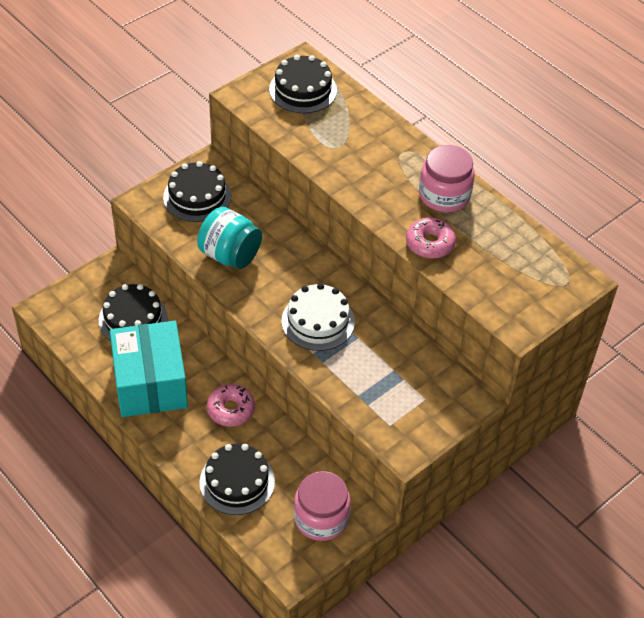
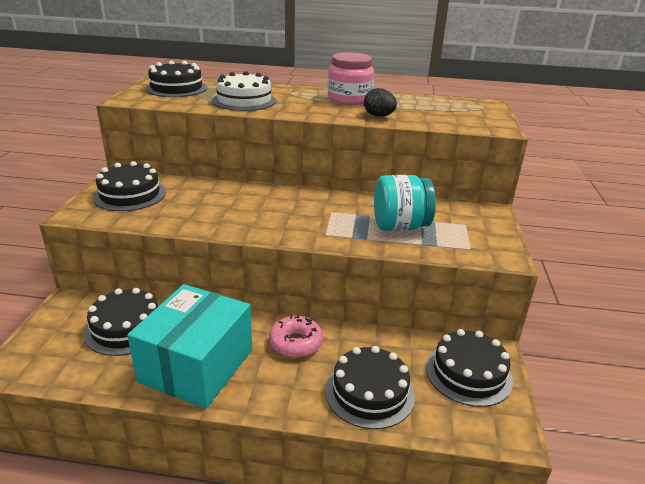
camera: 40 degrees left, 20 degrees down
turquoise box [110,321,188,417] -> turquoise box turned 75 degrees clockwise [127,284,252,409]
turquoise jar [197,207,262,269] -> turquoise jar moved to [374,175,436,231]
white cake [282,283,355,351] -> white cake moved to [212,71,277,111]
pink jar [294,471,351,541] -> black cake [426,329,513,407]
pink donut [406,217,456,259] -> black egg [364,88,397,117]

